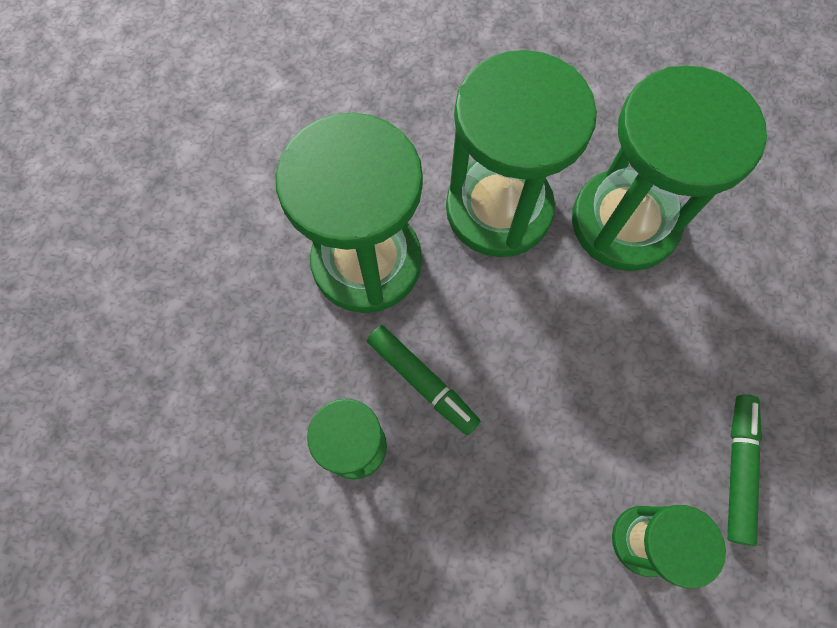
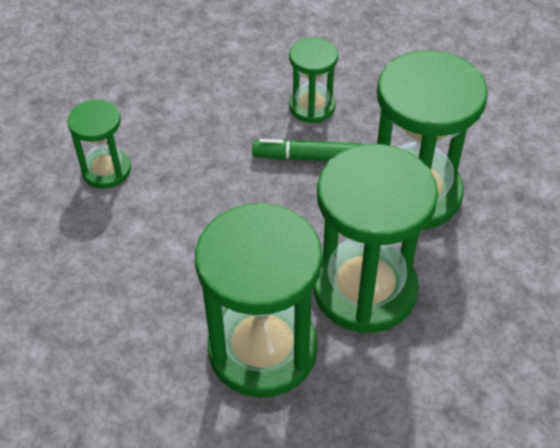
camera: 140 degrees right, 20 degrees down
green marker [727,395,762,546] -> none

